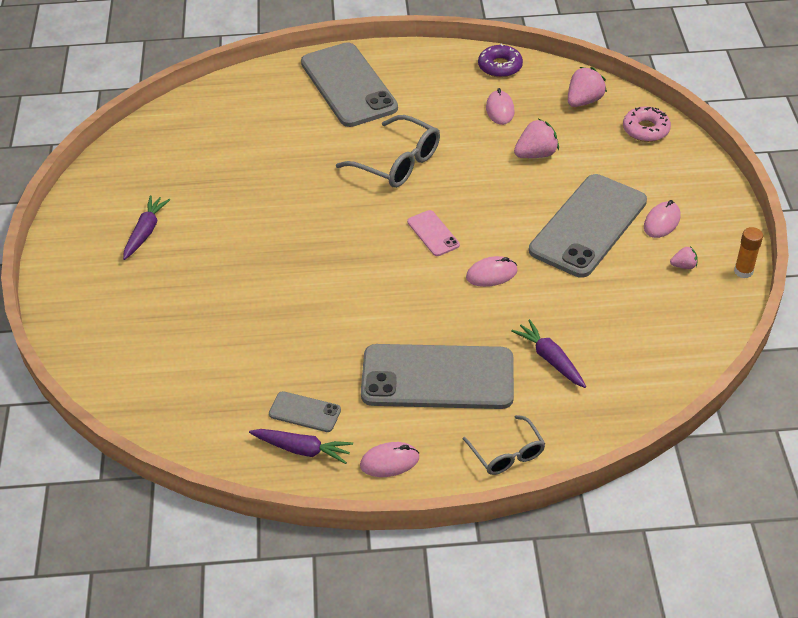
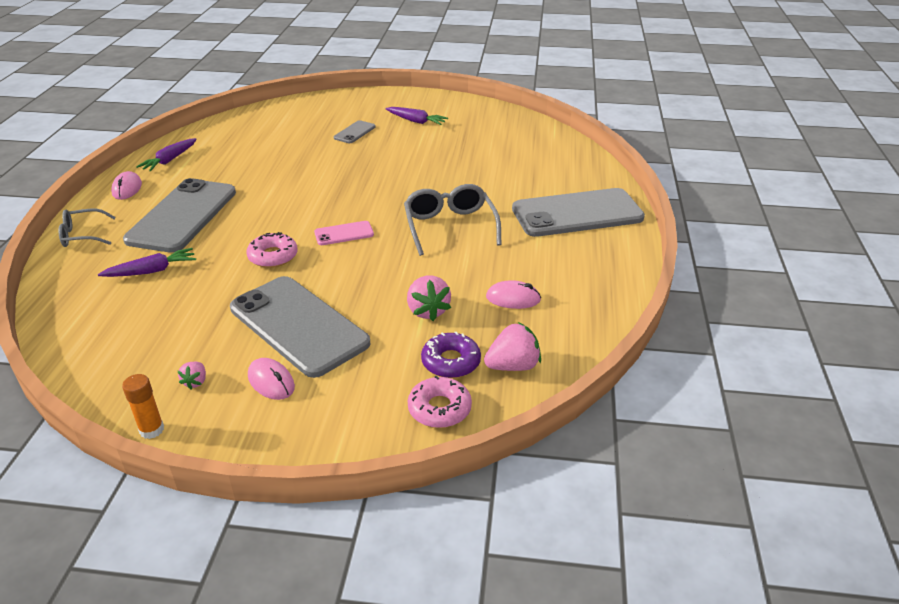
camera: 100 degrees right, 10 degrees down
grey phone [269,391,341,432] -> grey phone moved to [334,120,376,143]
grey glasses [336,115,440,188] -> grey glasses turned 120 degrees clockwise [404,184,501,256]
pink mouse [466,256,518,287] -> pink donut [246,232,297,268]
purple donut [478,44,523,78] -> purple donut moved to [421,332,481,378]
pink strawberry [568,67,607,107] -> pink strawberry turned 75 degrees counterclockwise [484,322,541,371]

